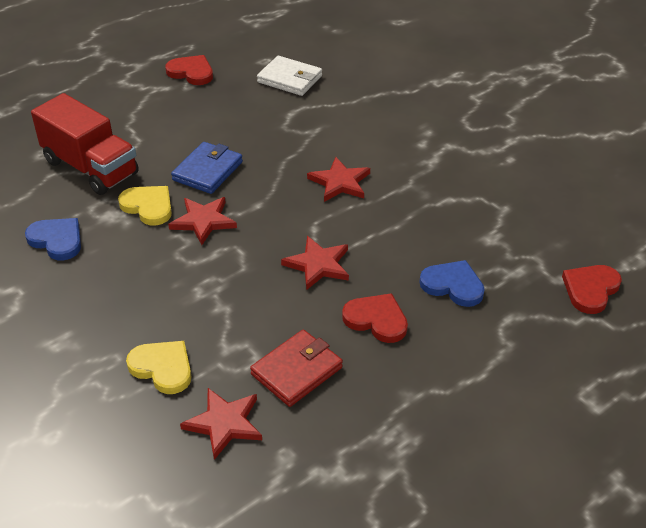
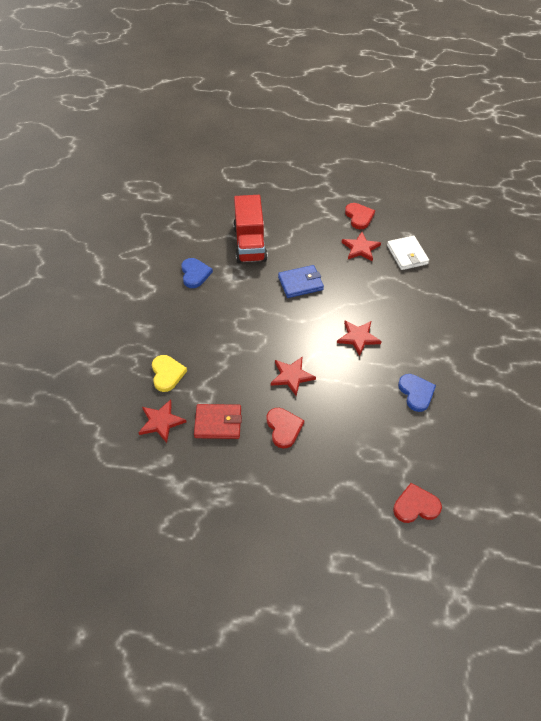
camera: 45 degrees right, 10 degrees up
yellow heart [118,186,172,226] -> none
red star [168,197,237,245] -> red star moved to [342,232,381,262]
blue heart [419,260,485,307] -> blue heart moved to [398,374,436,412]

